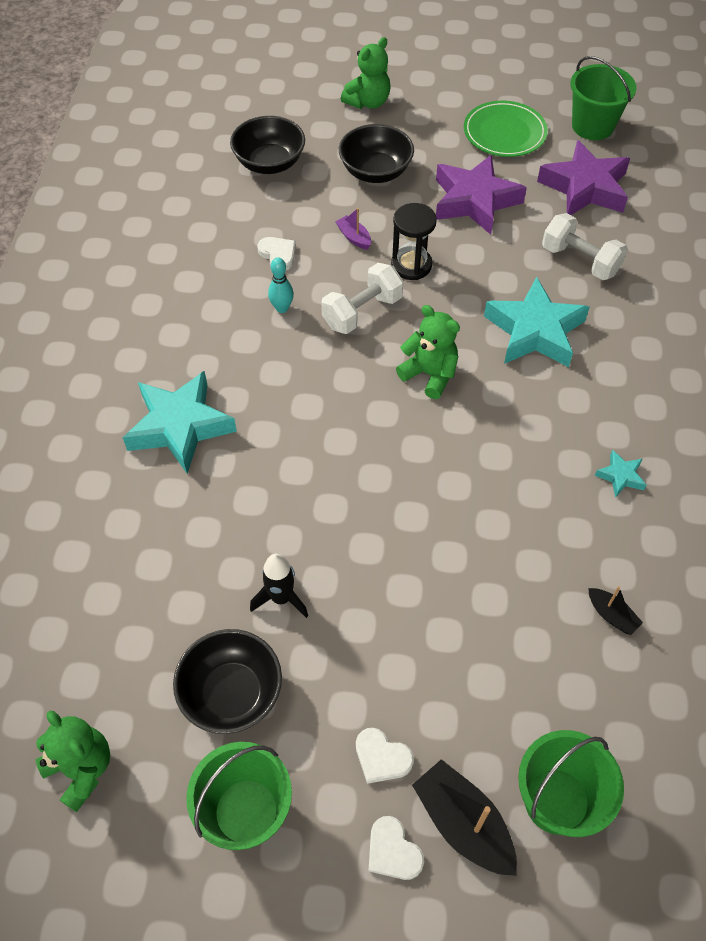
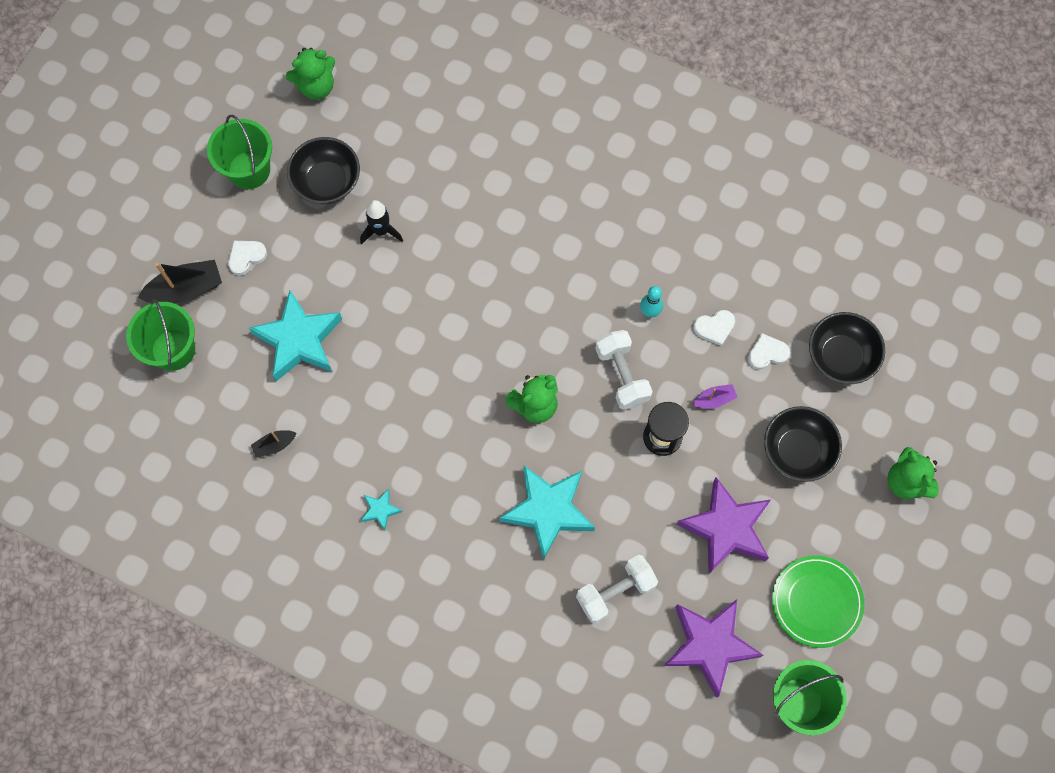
camera: 110 degrees right, 15 degrees up
turquoise star [123,371,237,474] -> turquoise star moved to [249,290,342,381]
white heart [368,816,424,880] -> white heart moved to [748,333,790,370]

